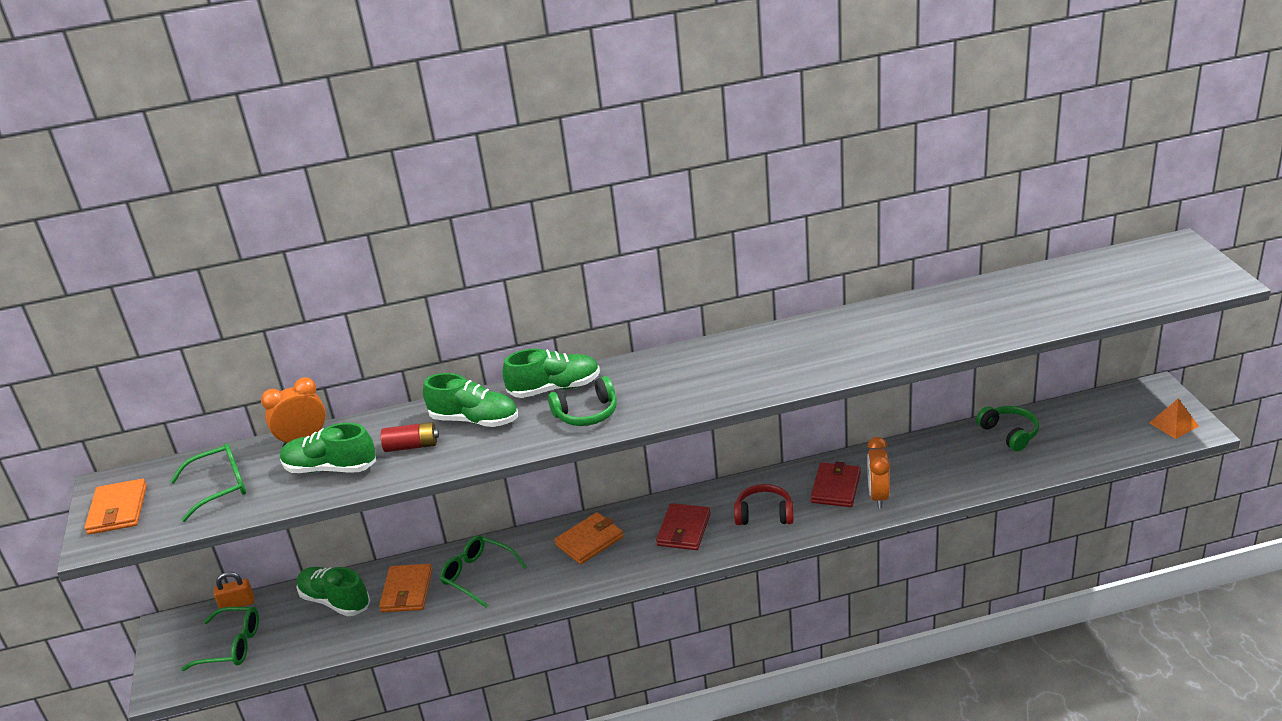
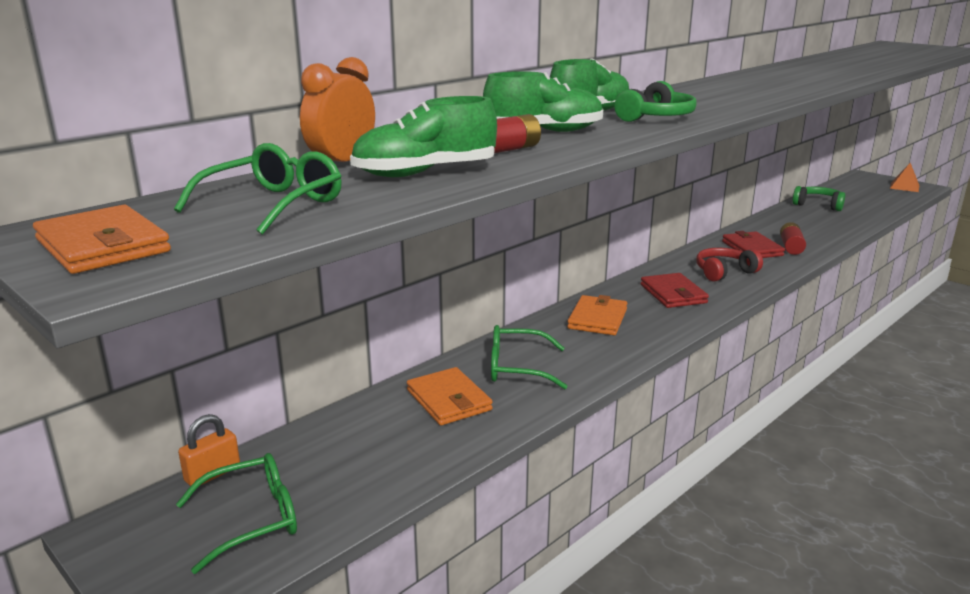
camera: 35 degrees left, 10 degrees down
green shoe [296,567,370,616] -> none
orange clock [867,437,890,508] -> red battery [780,222,806,255]

